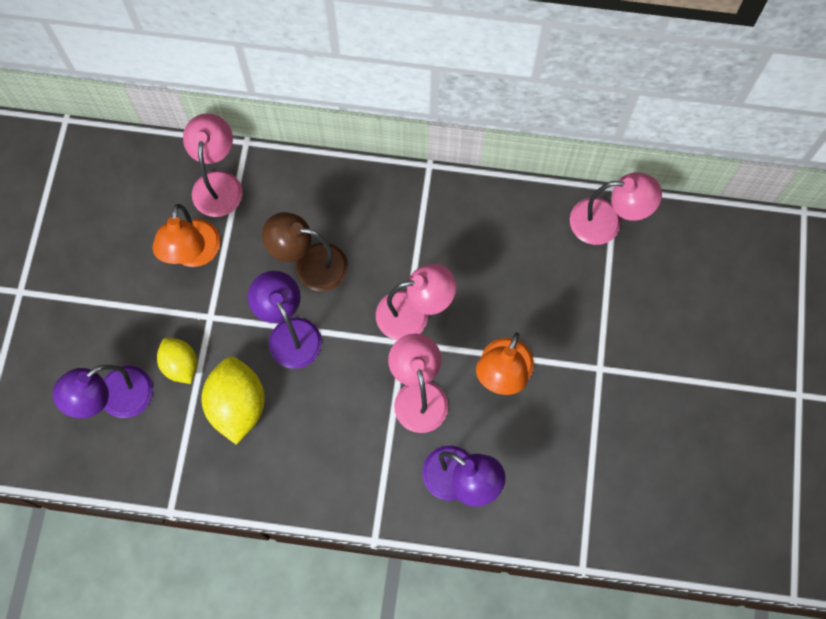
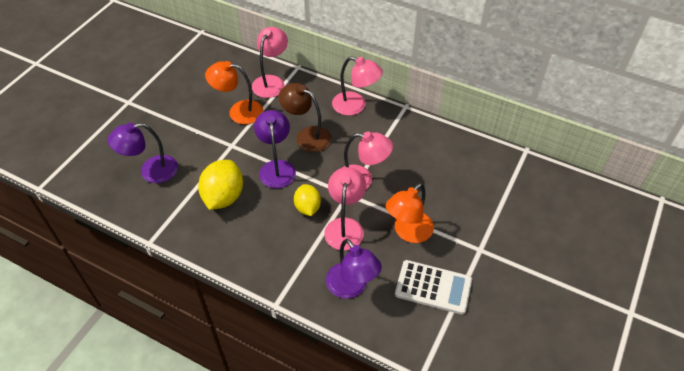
camera: 20 degrees right, 20 degrees down
orange lamp [152,204,221,267] -> orange lamp turned 75 degrees clockwise [205,61,263,124]
yellow lemon [157,338,197,384] -> yellow lemon moved to [294,184,321,216]
pink lamp [570,173,662,245] -> pink lamp moved to [332,56,383,116]
none -> white calculator [395,260,472,315]

